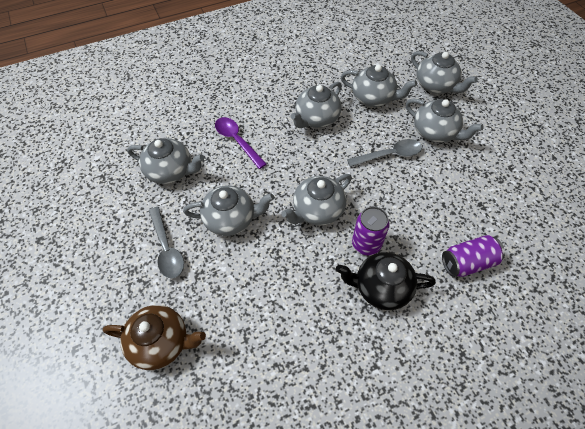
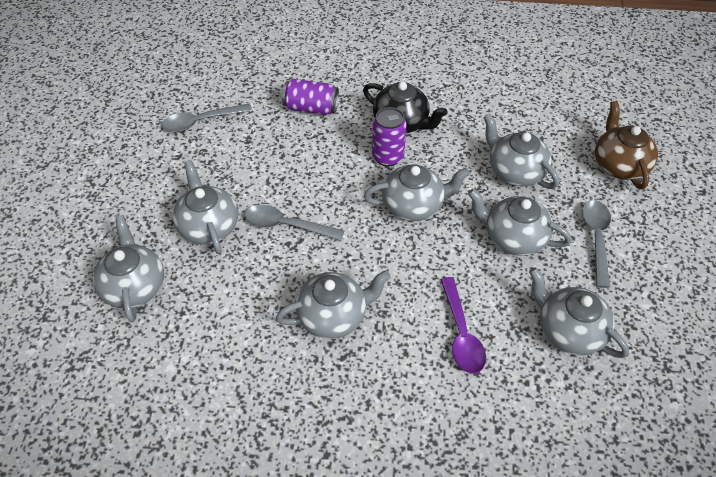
camera: 150 degrees left, 5 degrees down
brown teapot [103,305,206,370] -> brown teapot turned 45 degrees clockwise [595,101,658,190]
grey teapot [341,65,417,107] -> grey teapot moved to [483,114,559,189]
none -> grey spoon [162,104,252,132]

